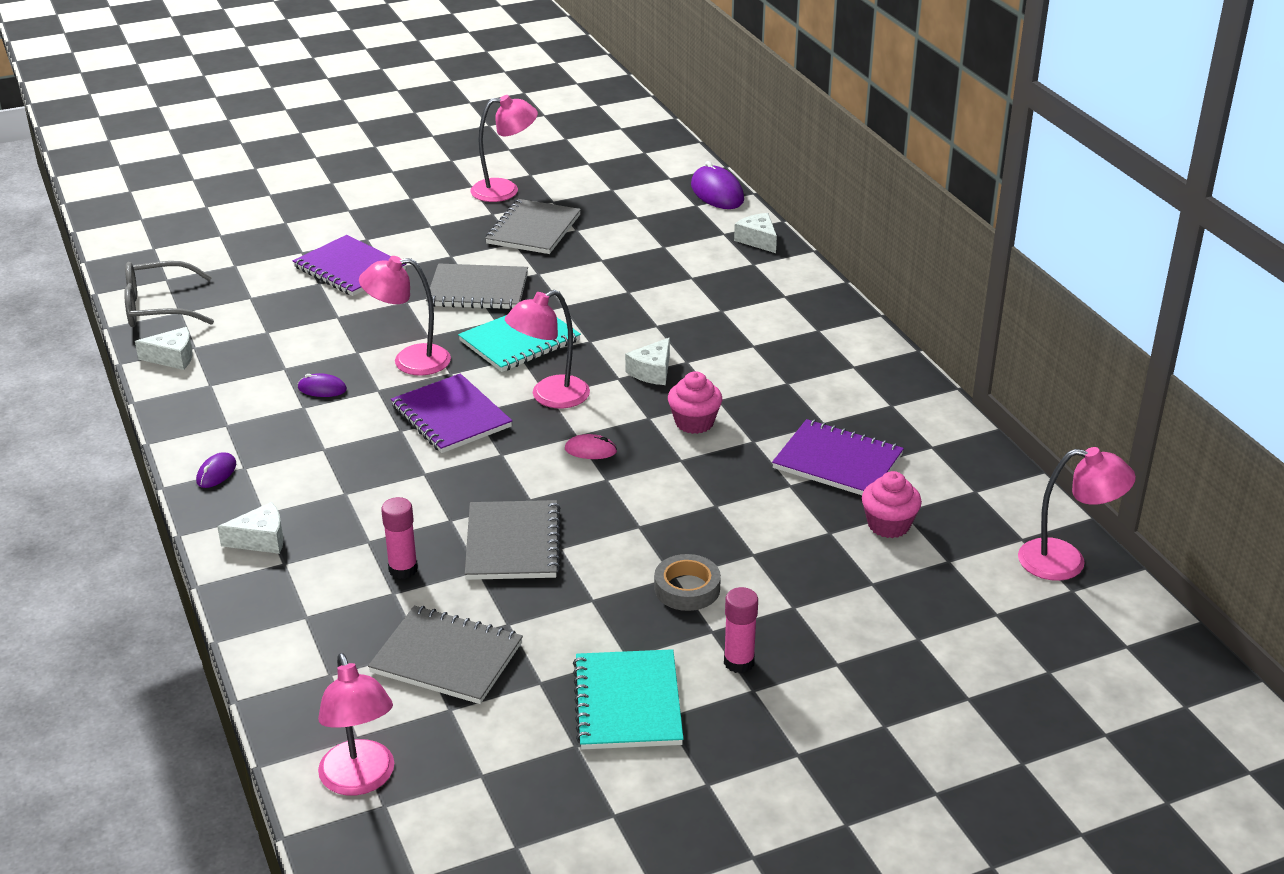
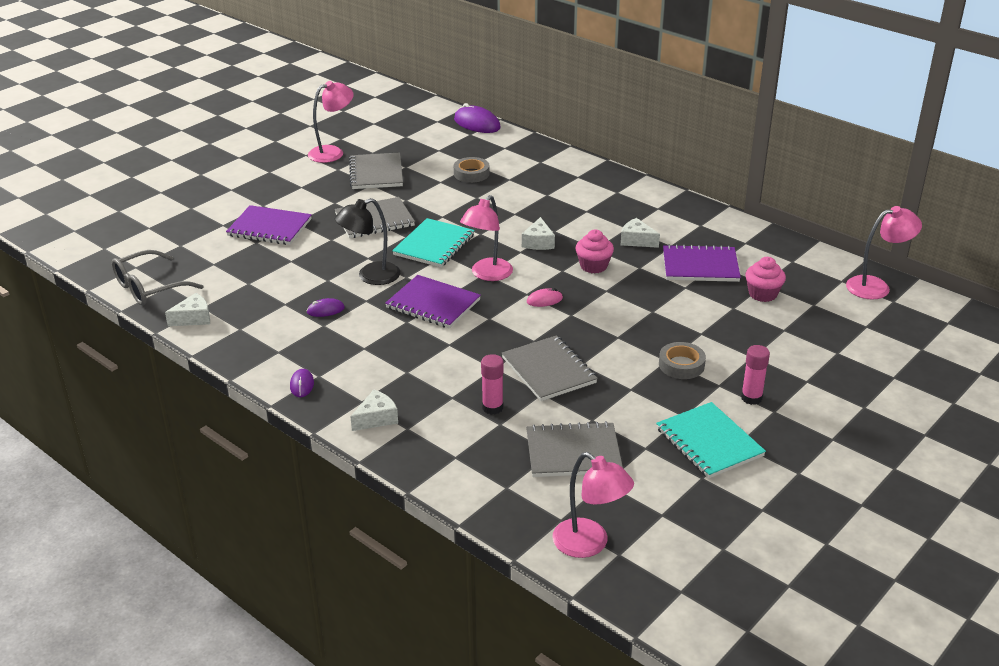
camera: 25 degrees left, 0 degrees up
pink lamp [359,256,451,376] -> black lamp [335,198,400,285]
white cheese [734,213,777,253] -> white cheese moved to [621,218,660,248]
none -> grey tape [454,157,490,183]

